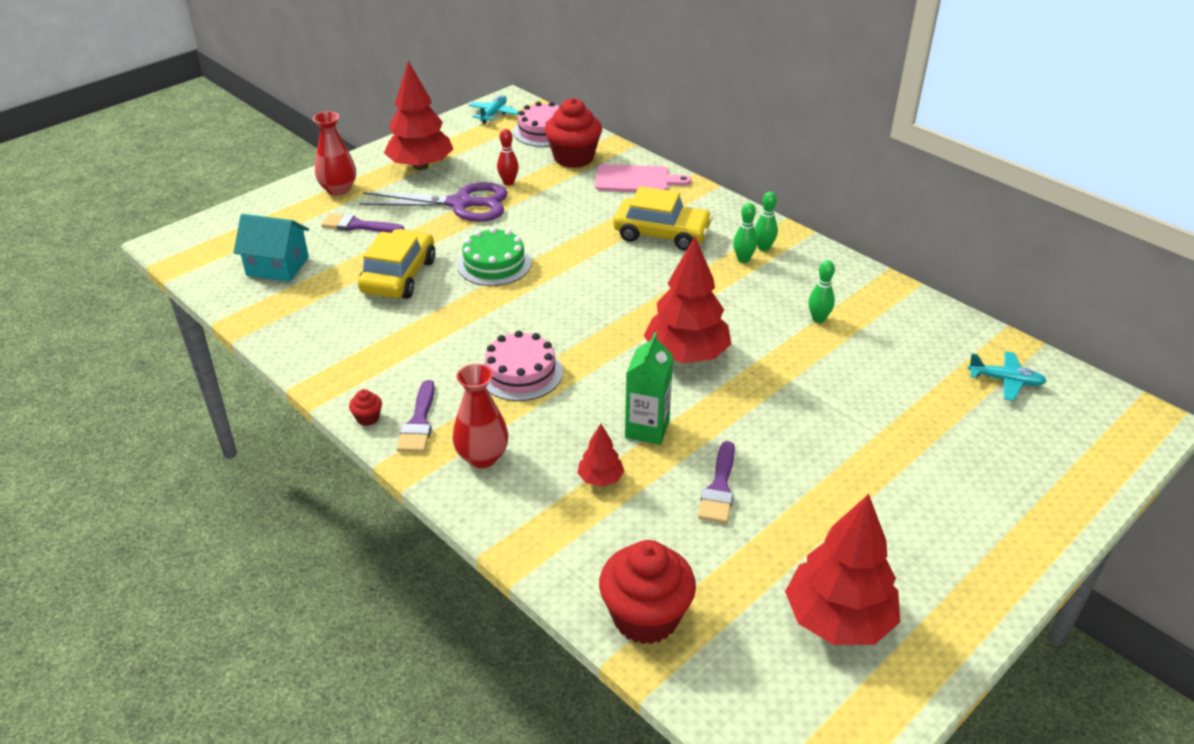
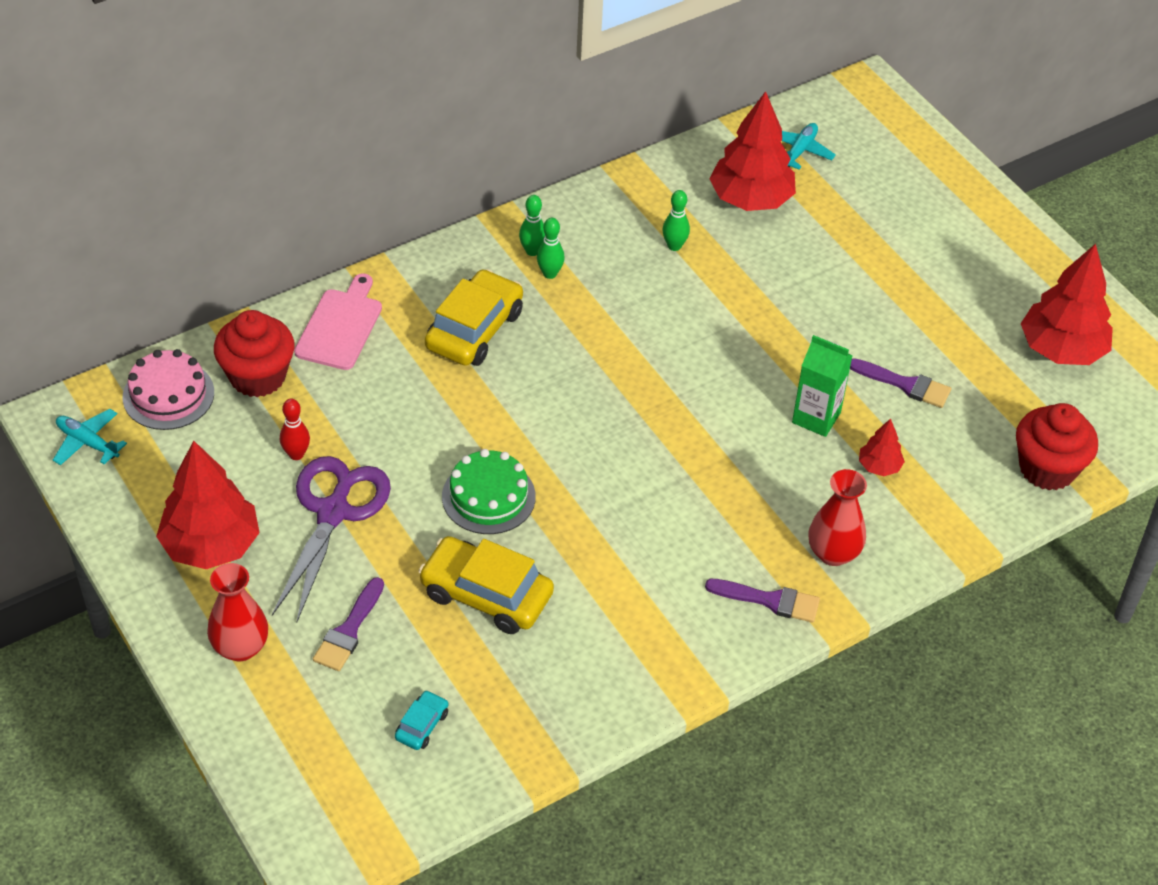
camera: 80 degrees left, 10 degrees up
turquoise house [233,214,309,282] -> turquoise car [395,690,448,750]
red cupcake [349,389,382,426] -> none
pink cake [482,331,563,401] -> none
red tree [644,237,731,363] -> red tree moved to [709,91,796,211]

